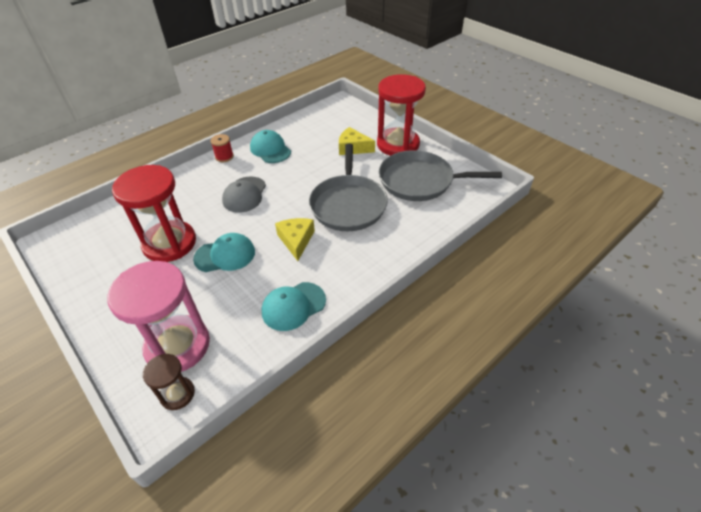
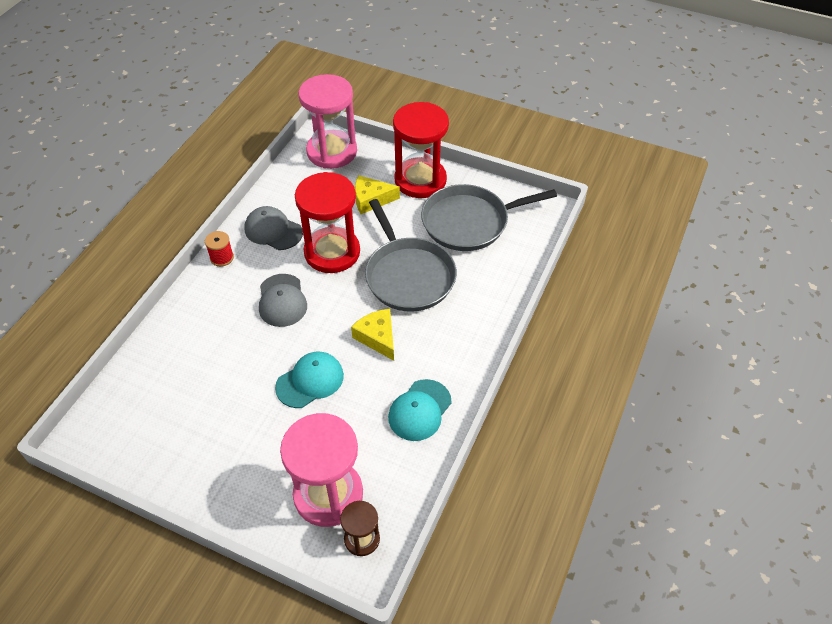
camera: 25 degrees left, 5 degrees up
red hourglass [112,165,196,262] -> red hourglass moved to [295,172,360,273]
turquoise cap [250,130,291,163] -> grey cap [245,206,303,250]
none -> pink hourglass [298,74,357,169]

